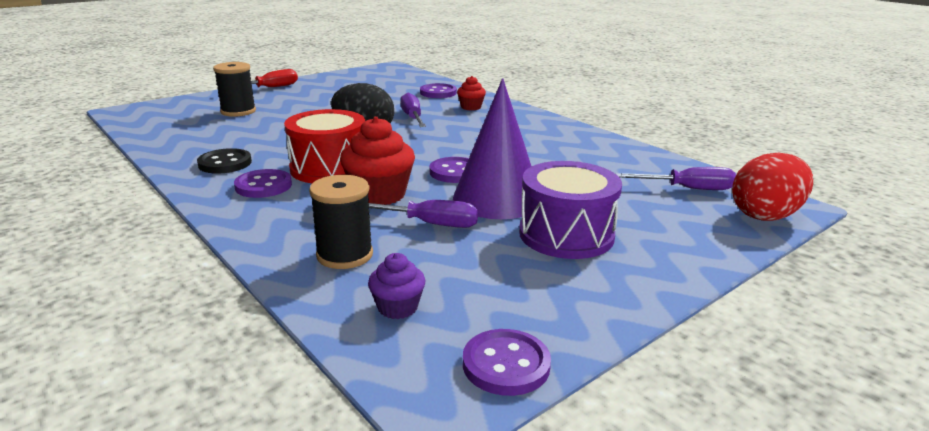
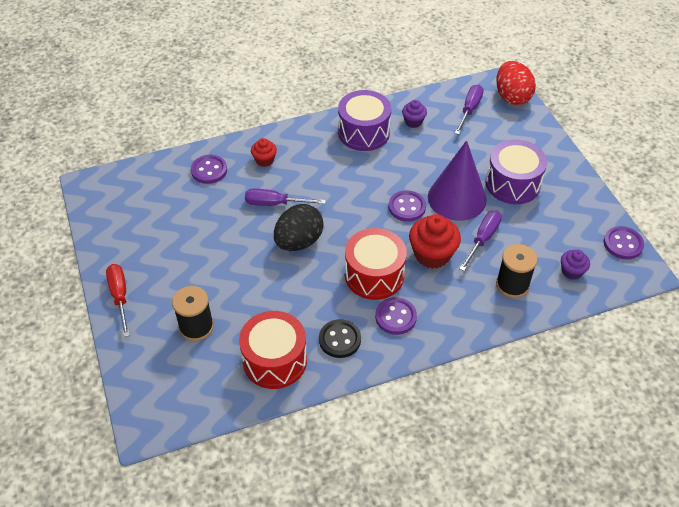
camera: 70 degrees left, 25 degrees up
none -> red drum [239,311,307,389]
none -> purple drum [338,90,391,151]
none -> purple cupcake [402,100,427,128]

